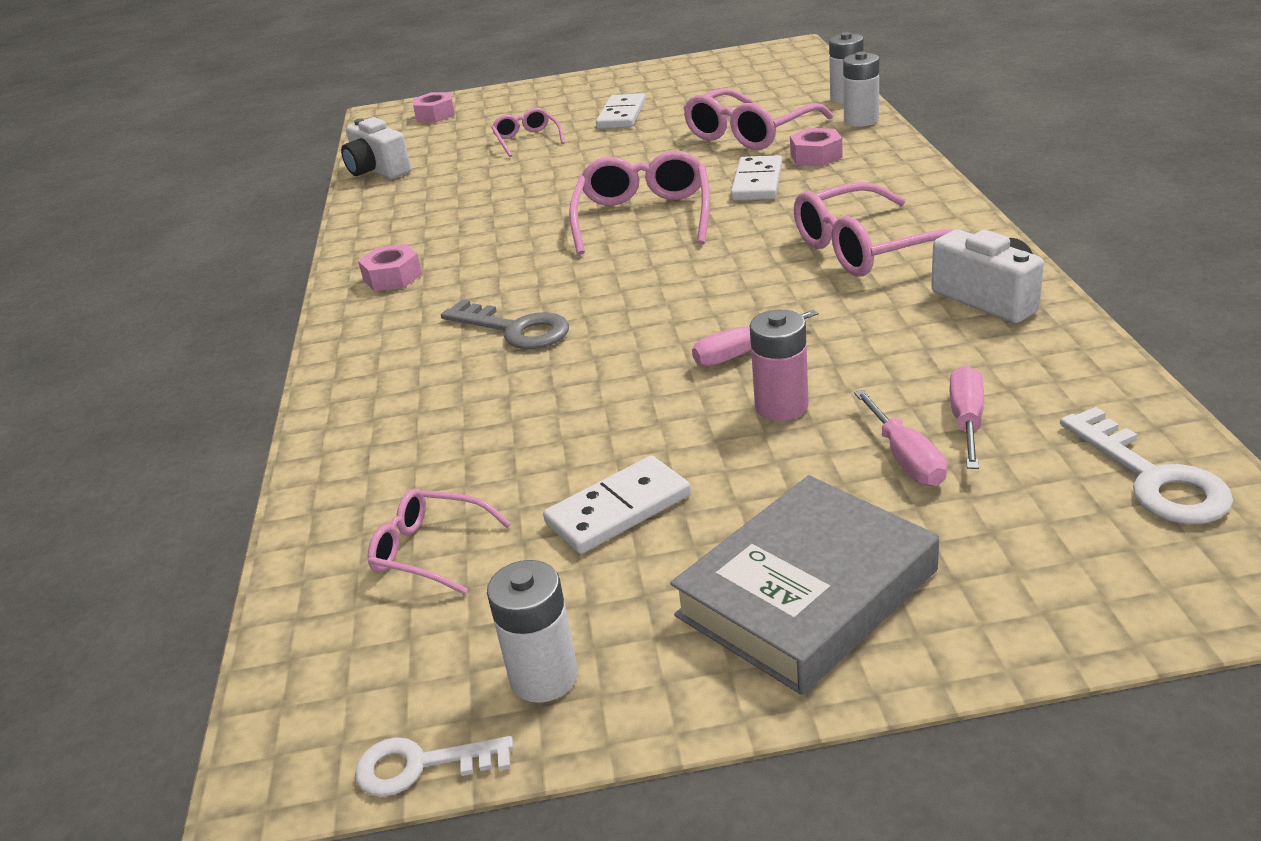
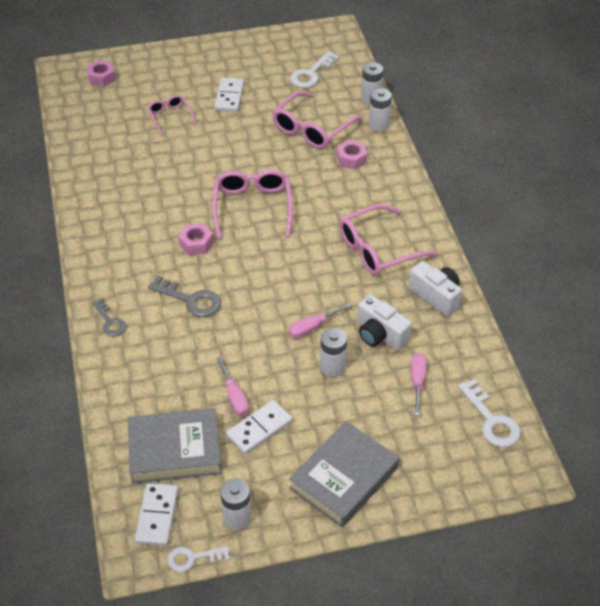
camera: 10 degrees left, 15 degrees up
white camera [341,117,411,179] -> white camera moved to [357,295,412,351]
pink nut [358,244,422,291] -> pink nut moved to [178,223,213,255]
pink glasses [367,489,511,595] -> grey book [128,408,222,484]
white domino [731,155,782,201] -> white domino moved to [135,483,178,546]
pink battery [750,310,809,421] -> white battery [320,328,347,377]
pink screwdriver [854,390,947,486] -> pink screwdriver moved to [216,357,249,416]
none -> grey key [92,298,126,337]
none -> white key [290,51,340,88]

